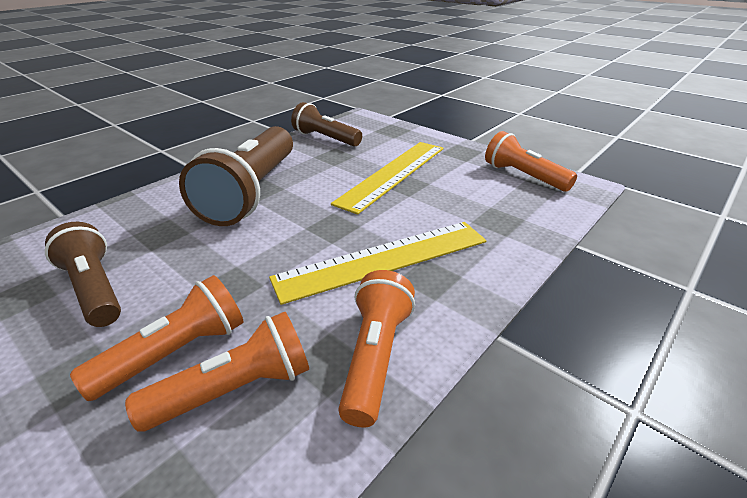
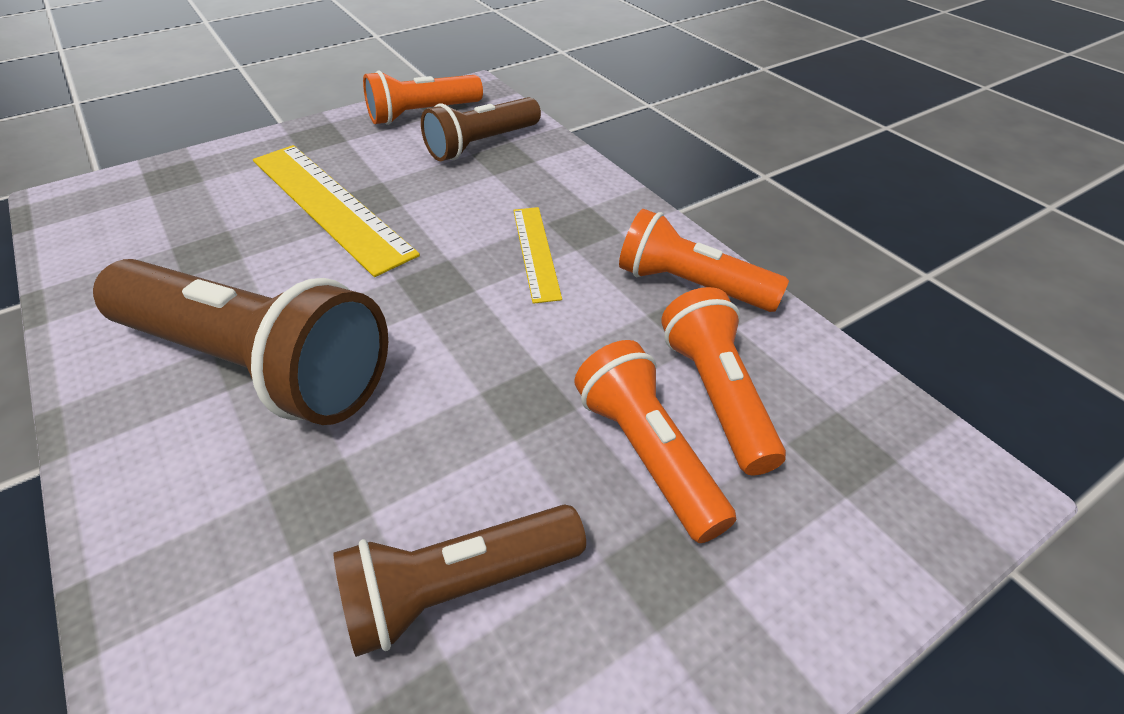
camera: 75 degrees left, 10 degrees up
yellow ruler [269,222,486,305] -> yellow ruler [513,207,562,304], size x0.53
brown flashlight [291,102,362,147] -> brown flashlight moved to [421,97,541,161]

